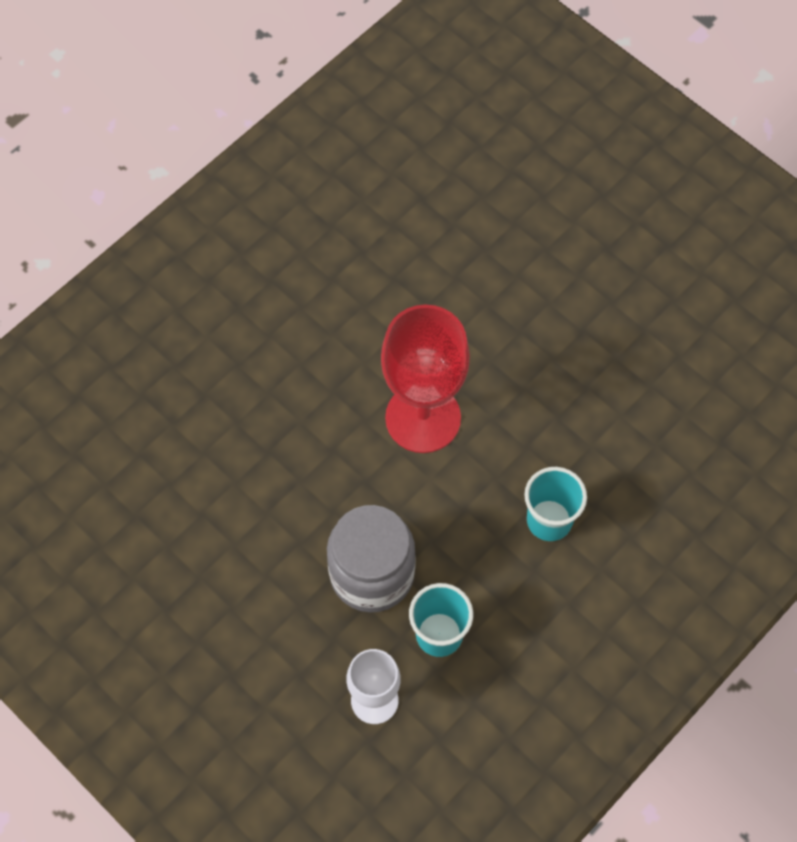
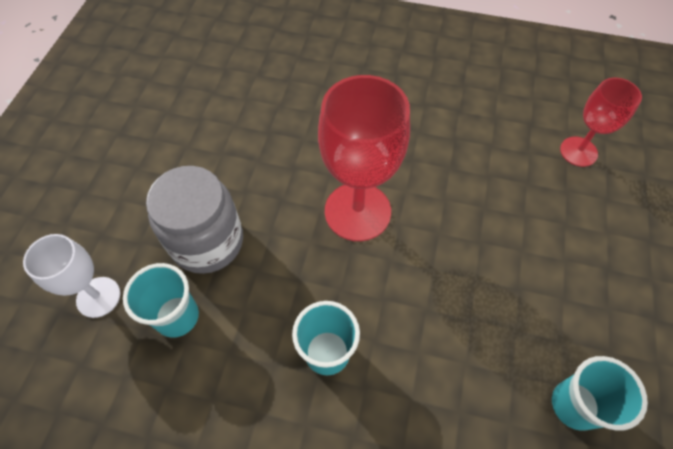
camera: 60 degrees right, 5 degrees down
none -> turquoise cup [552,356,648,431]
none -> red goblet [560,78,642,167]

